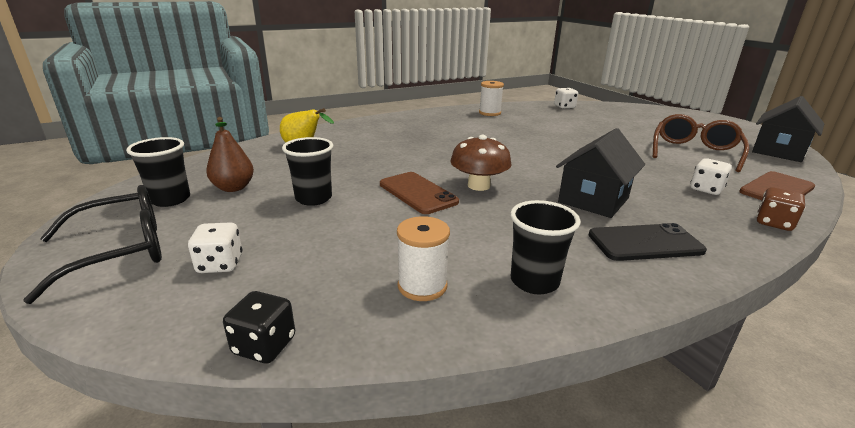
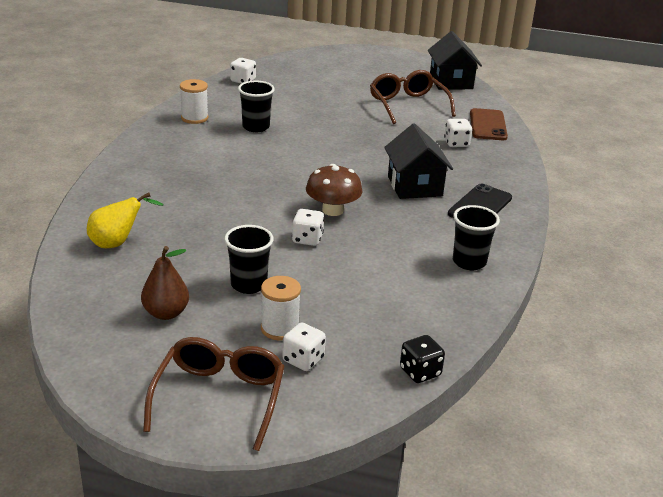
camera: 50 degrees left, 5 degrees up
black glasses [23,185,162,304] -> brown glasses [143,337,285,451]
black cup [126,137,190,207] -> black cup moved to [238,81,275,132]
brown phone [380,172,459,214] -> white dice [292,209,324,246]
white spool [397,216,450,301] -> white spool moved to [261,276,301,340]
brown dice [756,187,805,231] -> none

